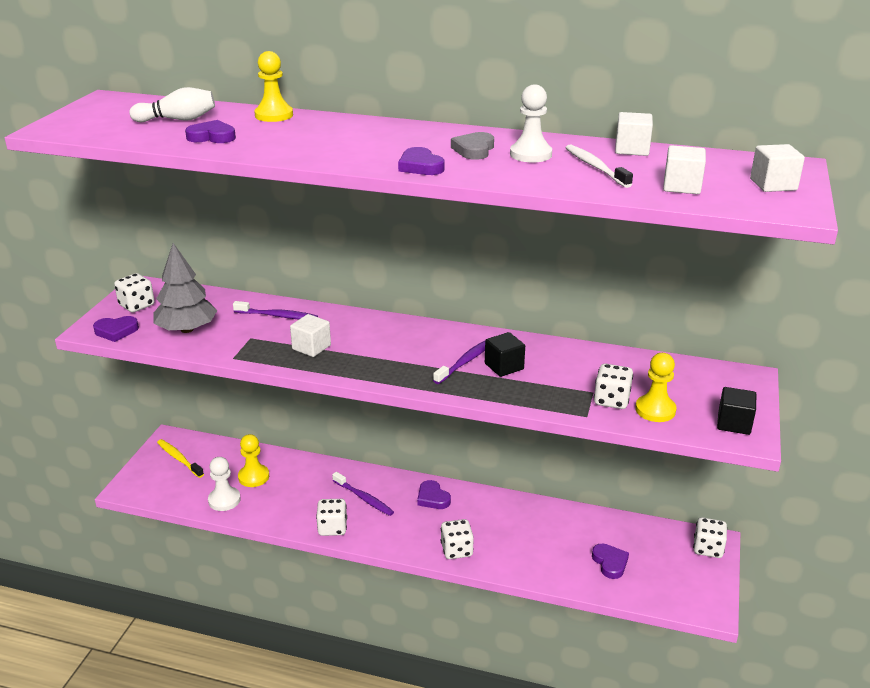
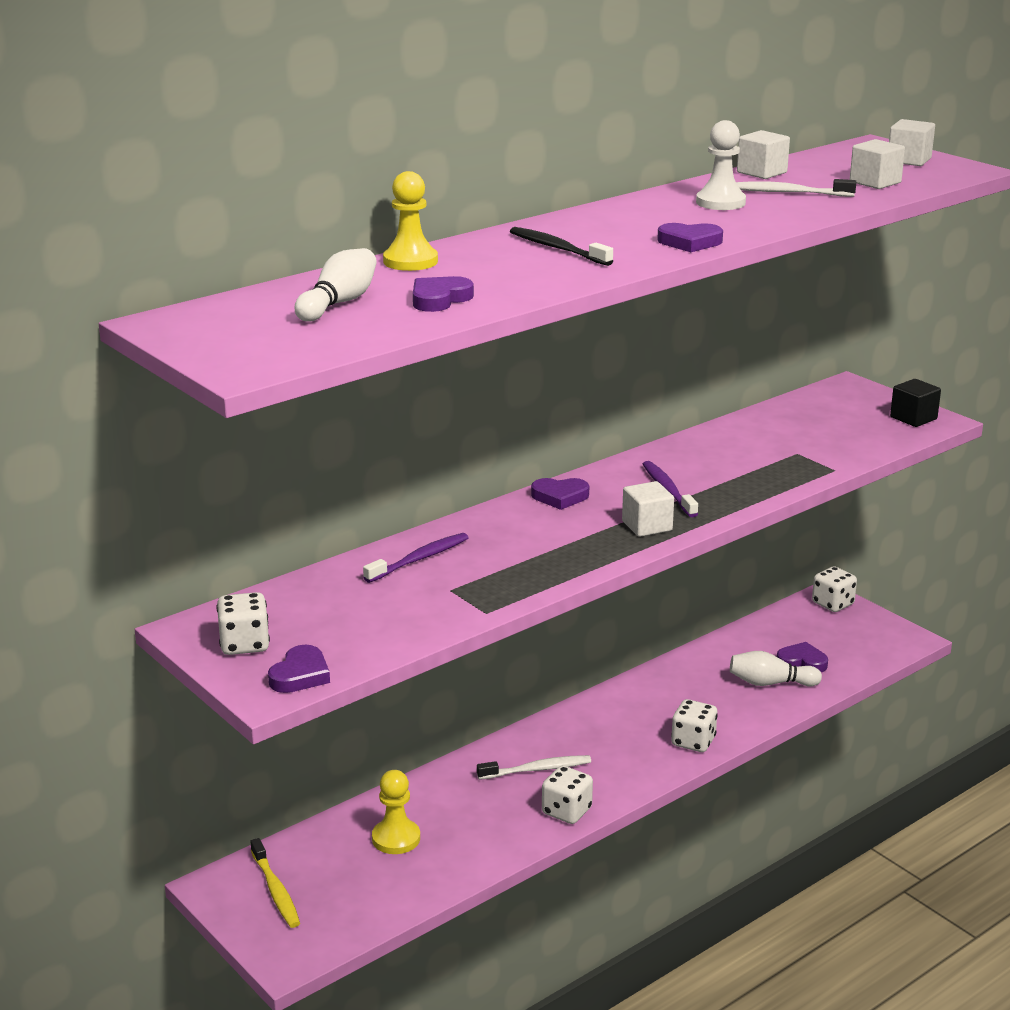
camera: 55 degrees left, 5 degrees down
grey tree [153,243,217,333] -> none
yellow toothbrush [157,439,204,478] -> yellow toothbrush turned 105 degrees counterclockwise [251,838,300,928]
white pawn [208,457,241,511] -> none
white cube [290,314,331,357] -> white cube moved to [622,481,674,537]
purple toothbrush [332,472,394,516] -> white toothbrush [477,755,591,780]
purple heart [417,480,451,509] -> purple heart moved to [531,478,589,510]
grey heart [451,132,494,160] -> none
black cube [485,332,525,377] -> none
white dice [594,364,633,409] -> none
yellow pawn [635,353,676,422] -> none
none -> black toothbrush [510,227,613,266]
none -> white bowling pin [730,651,822,687]

